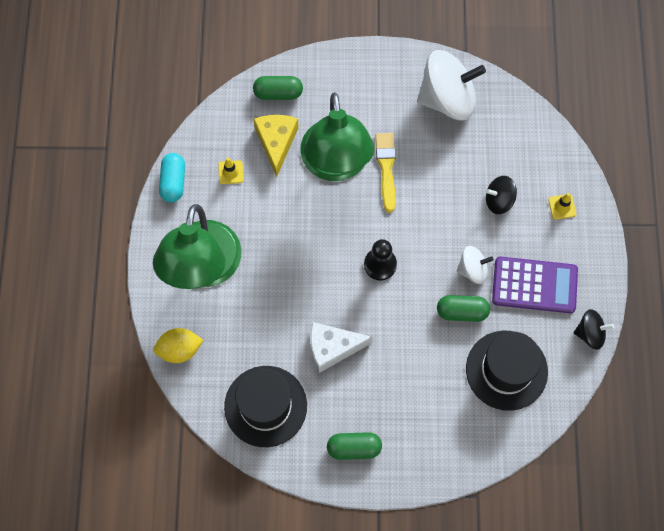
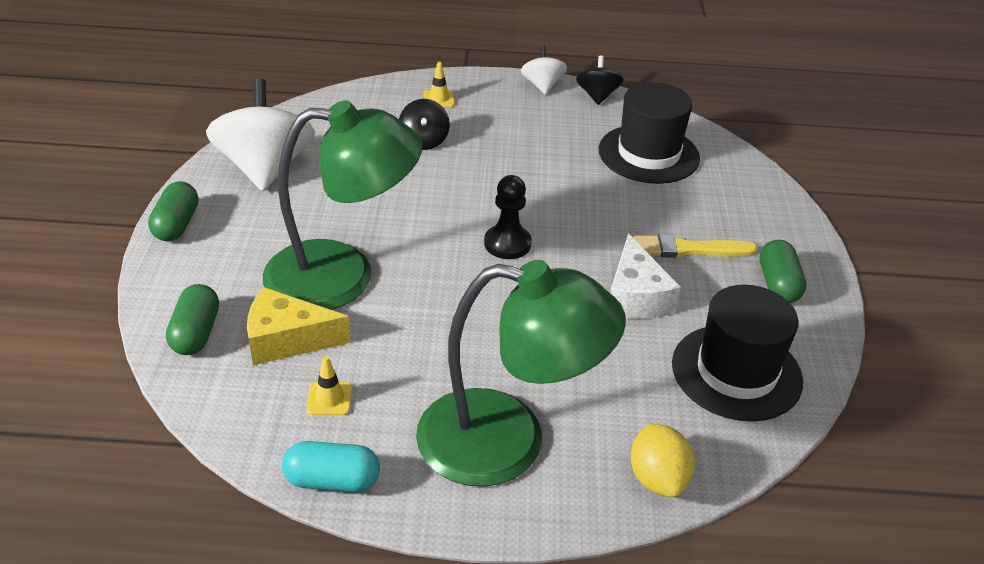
camera: 90 degrees left, 30 degrees down
yellow brush [375,133,396,213] -> yellow brush moved to [633,234,758,258]
green capsule [437,295,490,322] -> green capsule moved to [148,181,198,241]
white spinning top [457,246,494,284] -> white spinning top moved to [521,45,567,95]
purple calculator [492,257,578,313] -> none

